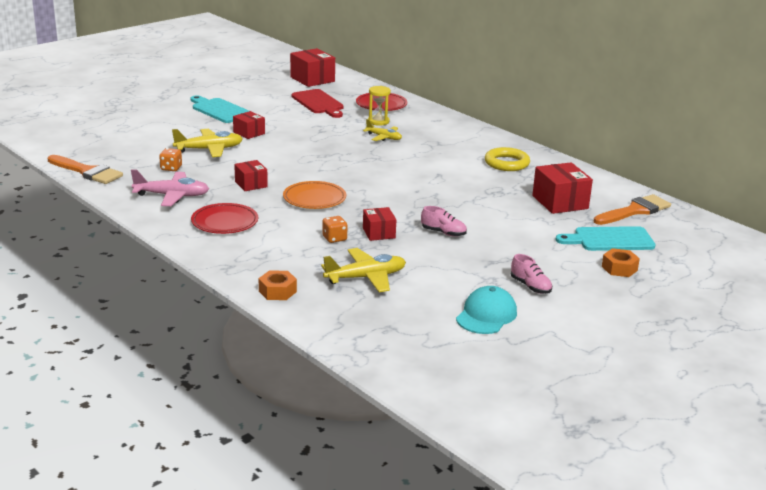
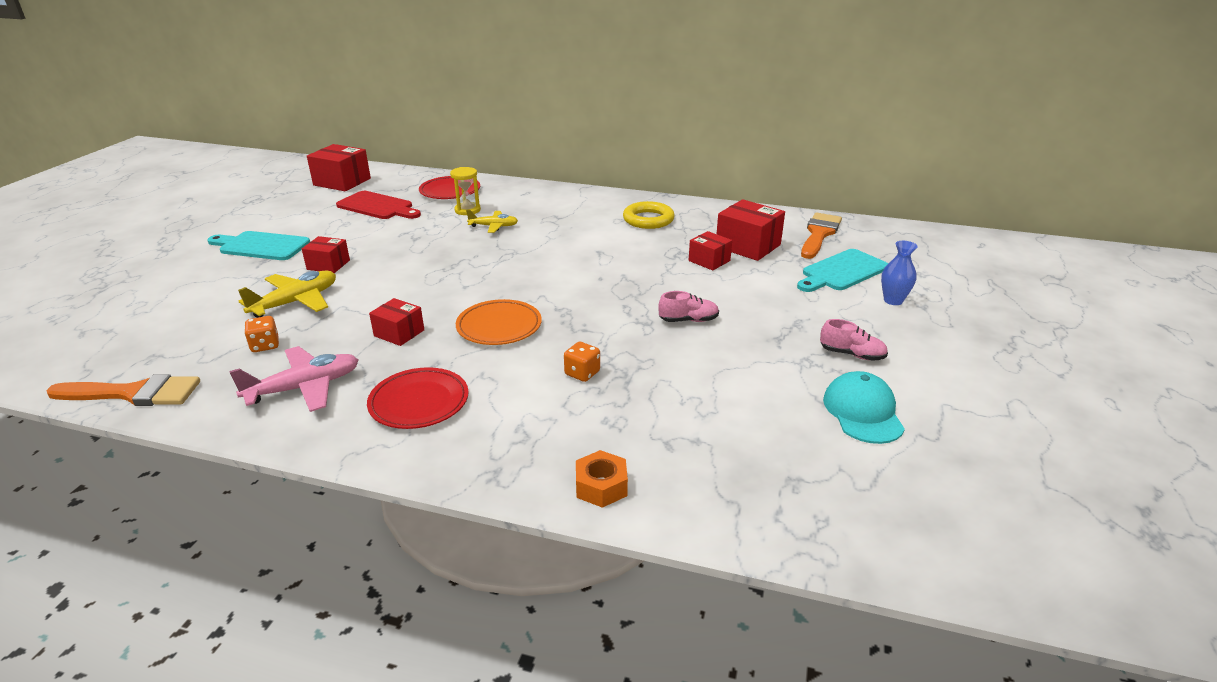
camera: 30 degrees left, 5 degrees up
yellow plane [321,248,406,292] -> none
red box [363,207,396,241] -> red box moved to [689,231,732,270]
orange nut [602,248,640,277] -> blue vase [881,241,918,305]

